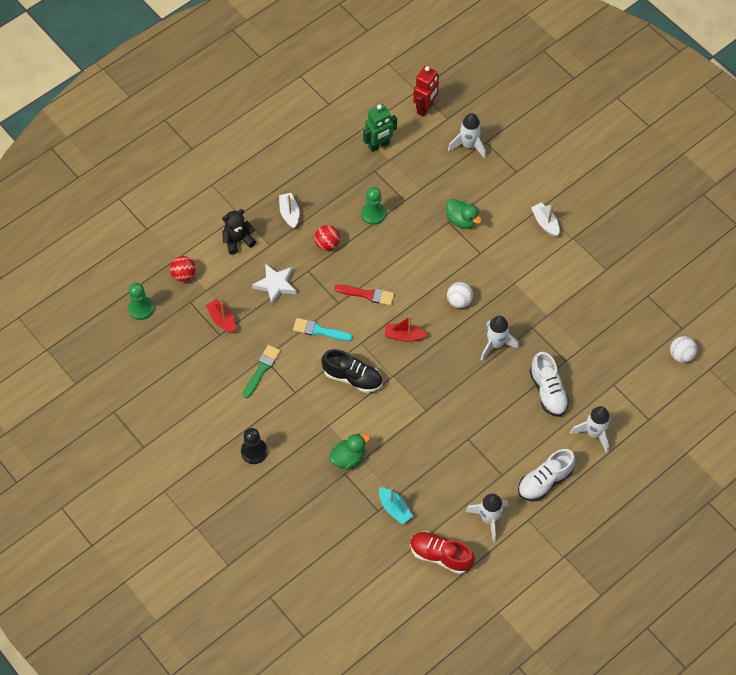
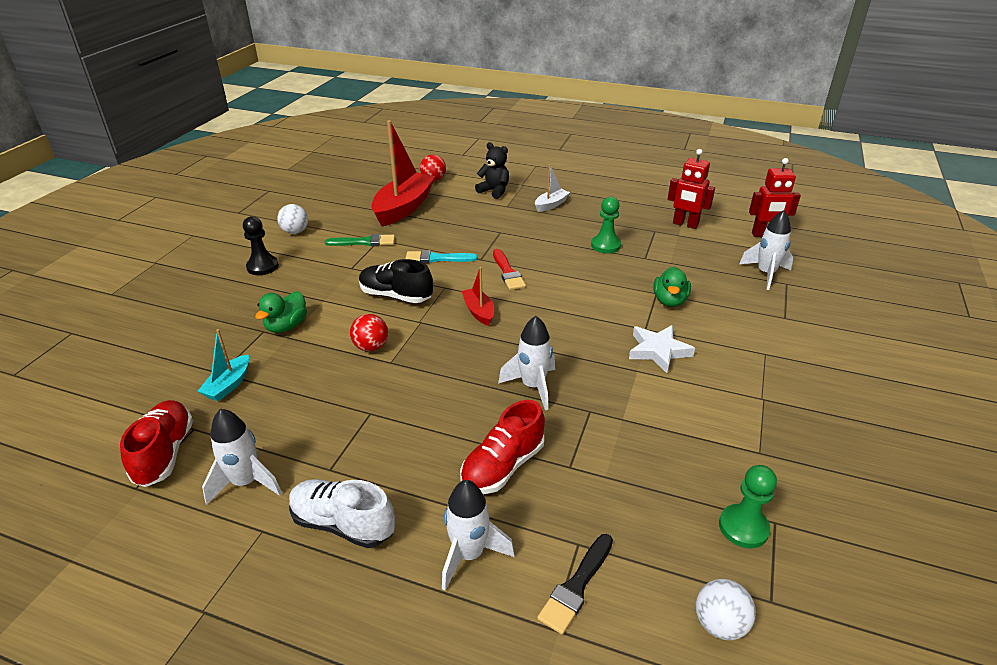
camera: 60 degrees right, 25 degrees down
green pawn [128,283,154,320] -> green pawn moved to [719,465,777,548]
red boat [206,299,236,334] -> red boat [371,120,435,227], size x2.06
white star [252,263,297,305] -> white star moved to [629,325,695,373]
turquoise brush [293,318,353,341] -> turquoise brush turned 75 degrees counterclockwise [406,250,478,263]
red ball [314,225,340,251] -> red ball moved to [350,314,388,351]
black shoe [321,349,382,393] -> black shoe turned 120 degrees clockwise [359,259,433,303]
green duck [329,434,370,470] -> green duck turned 90 degrees clockwise [255,291,307,333]
green robot [363,104,397,152] -> red robot [668,149,715,229]
white ball [447,282,473,308] -> white ball moved to [277,204,308,234]
white shoe [530,352,569,417] -> red shoe [460,400,545,494]
white boat [531,202,560,237] -> none
none -> black brush [537,534,613,635]

